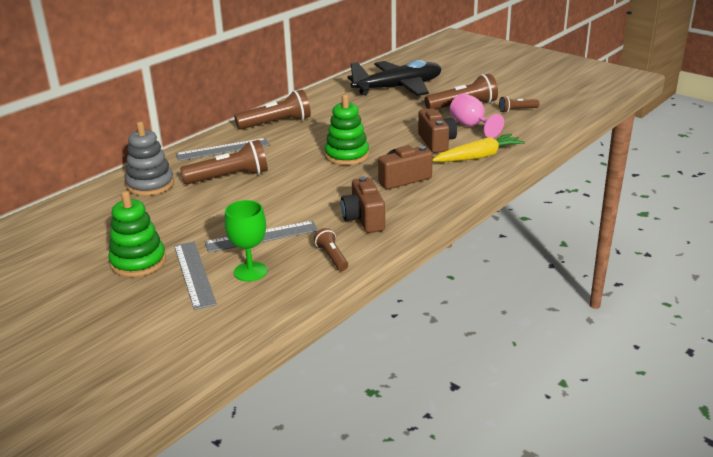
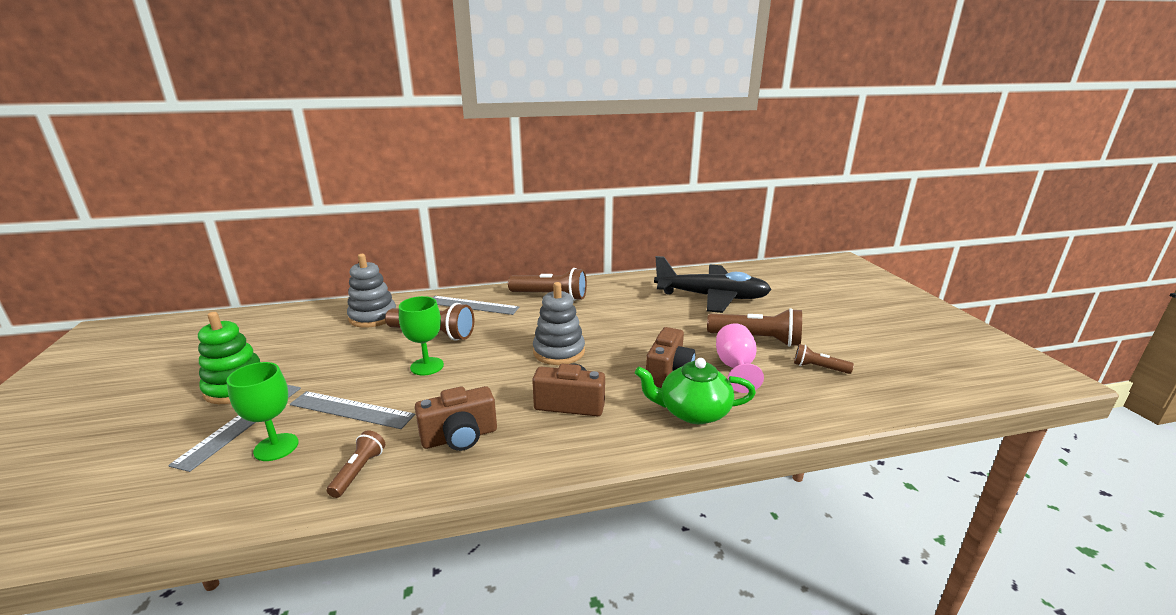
camera: 35 degrees right, 5 degrees down
green stacking toy [325,94,369,165] -> grey stacking toy [533,282,585,365]
brown camera [341,176,385,233] -> brown camera turned 135 degrees counterclockwise [415,386,497,451]
yellow carrot [432,134,525,162] -> green teapot [635,358,756,424]
none -> green goblet [399,296,444,375]

